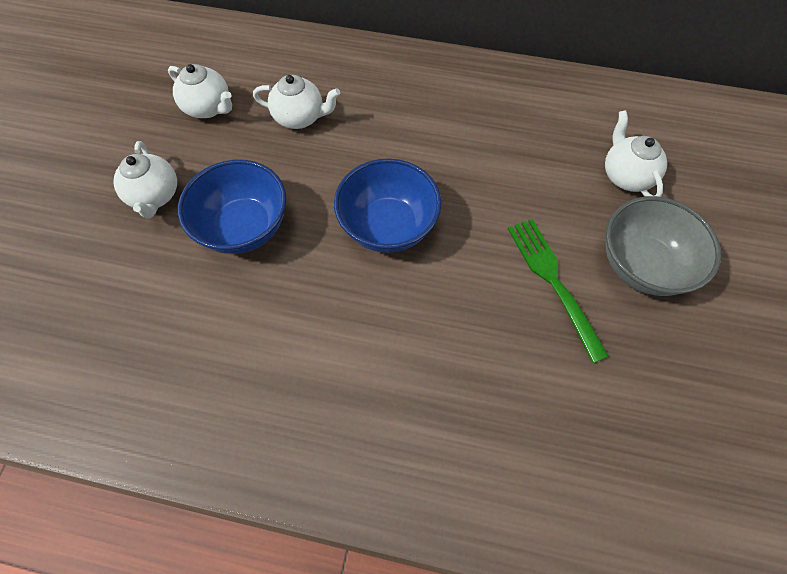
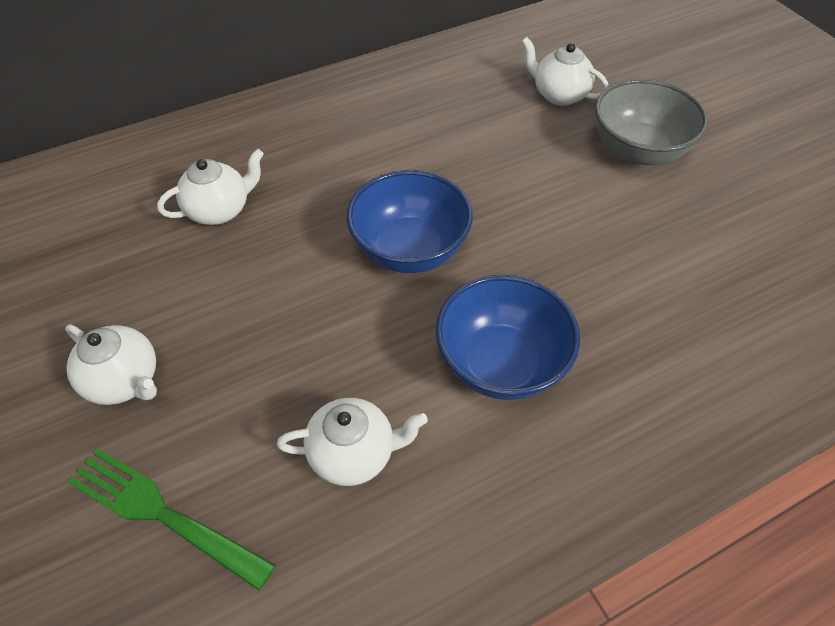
camera: 40 degrees left, 10 degrees down
white teapot [168,64,232,118] -> white teapot moved to [277,398,428,486]
blue bowl [178,159,287,254] -> blue bowl moved to [436,275,580,400]
green fork [508,219,609,363] -> green fork moved to [68,448,276,590]

